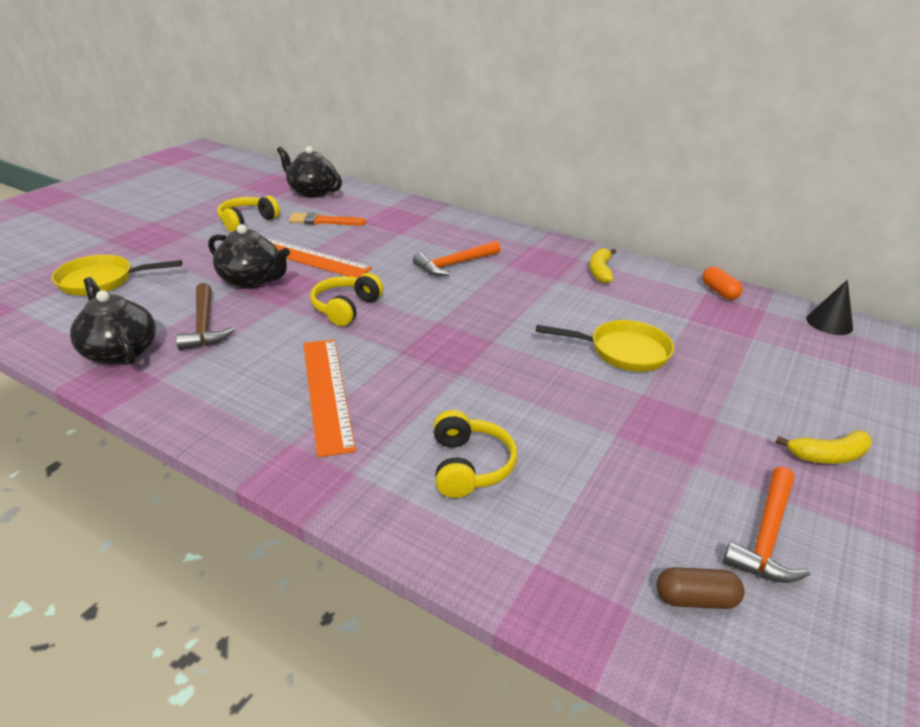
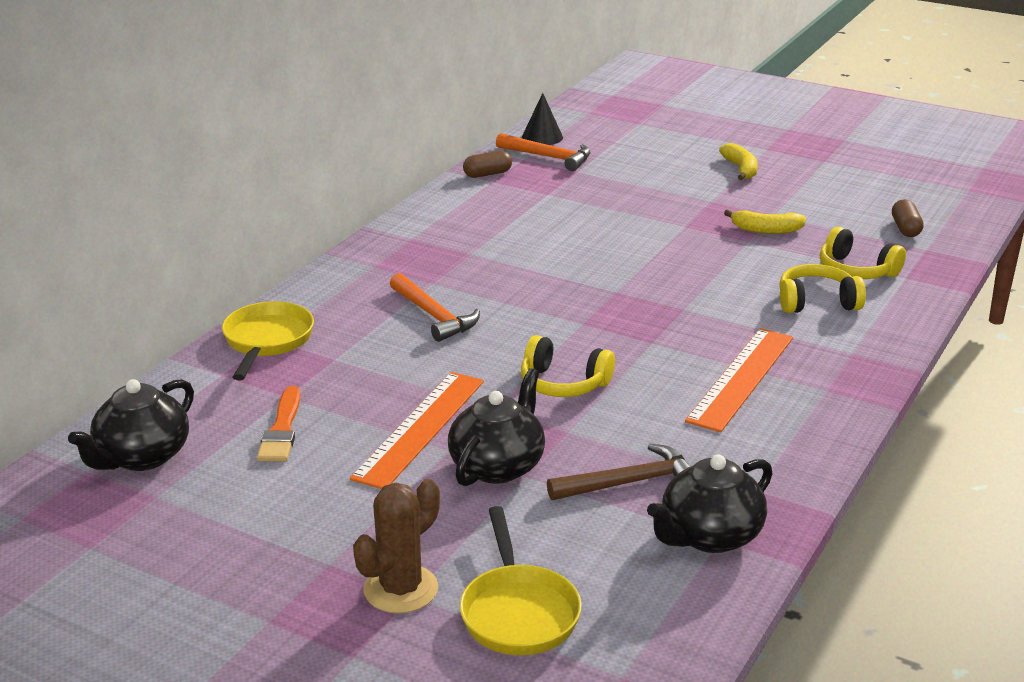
camera: 90 degrees left, 5 degrees down
yellow headphones [217,196,280,232] -> yellow headphones moved to [820,227,906,279]
orange ruler [304,339,356,458] -> orange ruler turned 45 degrees counterclockwise [685,328,793,432]
yellow pan [536,320,674,372] -> yellow pan moved to [222,301,314,380]
yellow banana [589,248,616,283] -> yellow banana moved to [724,209,806,234]
orange capsule [702,267,743,300] -> brown capsule [463,151,512,178]
orange hammer [723,467,810,583] -> orange hammer moved to [496,133,591,171]
none -> brown cactus [353,479,440,613]

